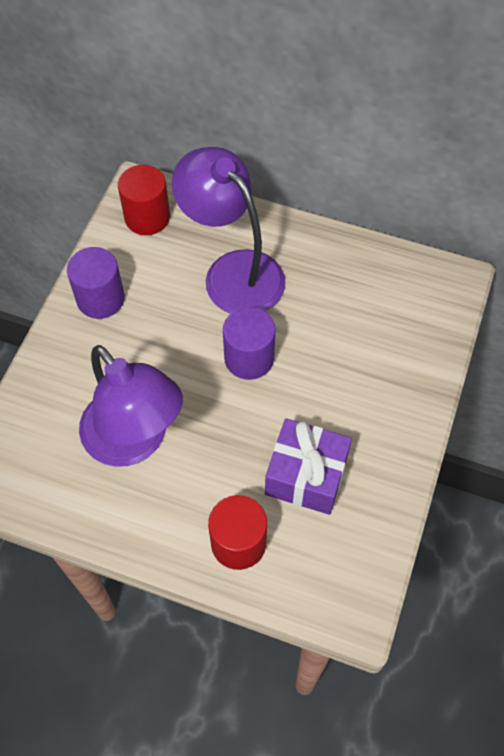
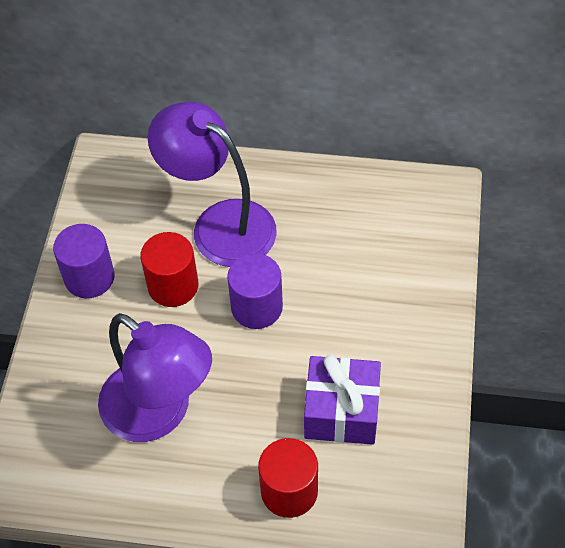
camera: 10 degrees left, 5 degrees down
red cylinder [118,165,170,235] -> red cylinder moved to [140,232,198,307]

